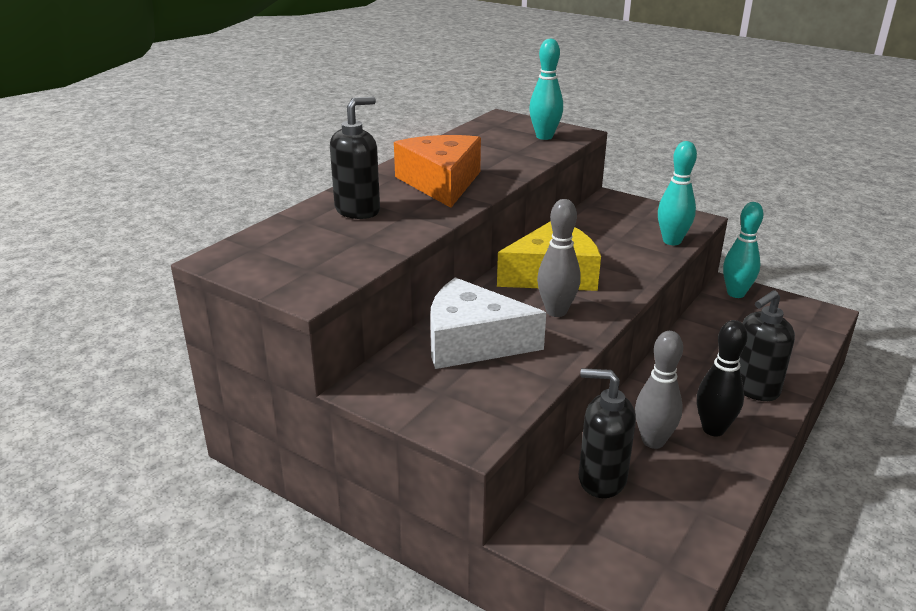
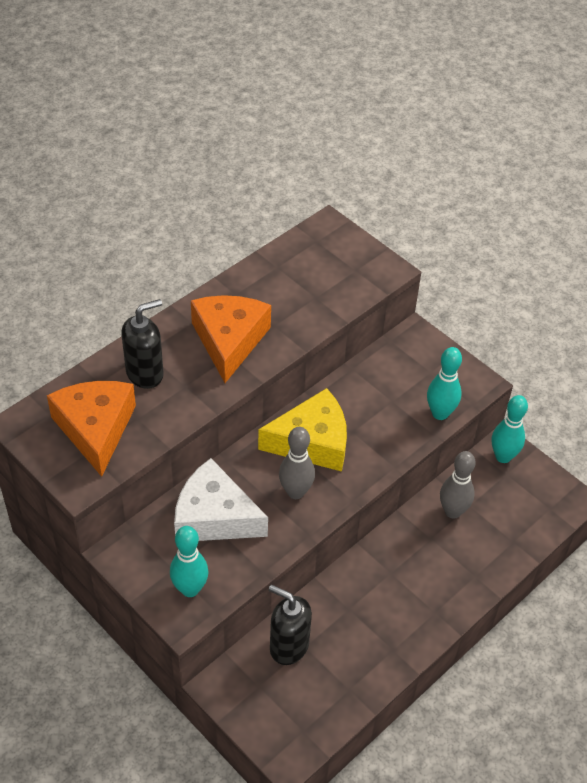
camera: 10 degrees right, 20 degrees up
turquoise bowling pin [529,38,563,140] -> turquoise bowling pin moved to [170,526,208,597]
grey bowling pin [635,331,683,449] -> grey bowling pin moved to [440,451,476,519]
black bowling pin [697,320,748,436] -> none
black soap dispenser [739,290,795,401] -> none
none -> orange cheese [47,381,136,477]

